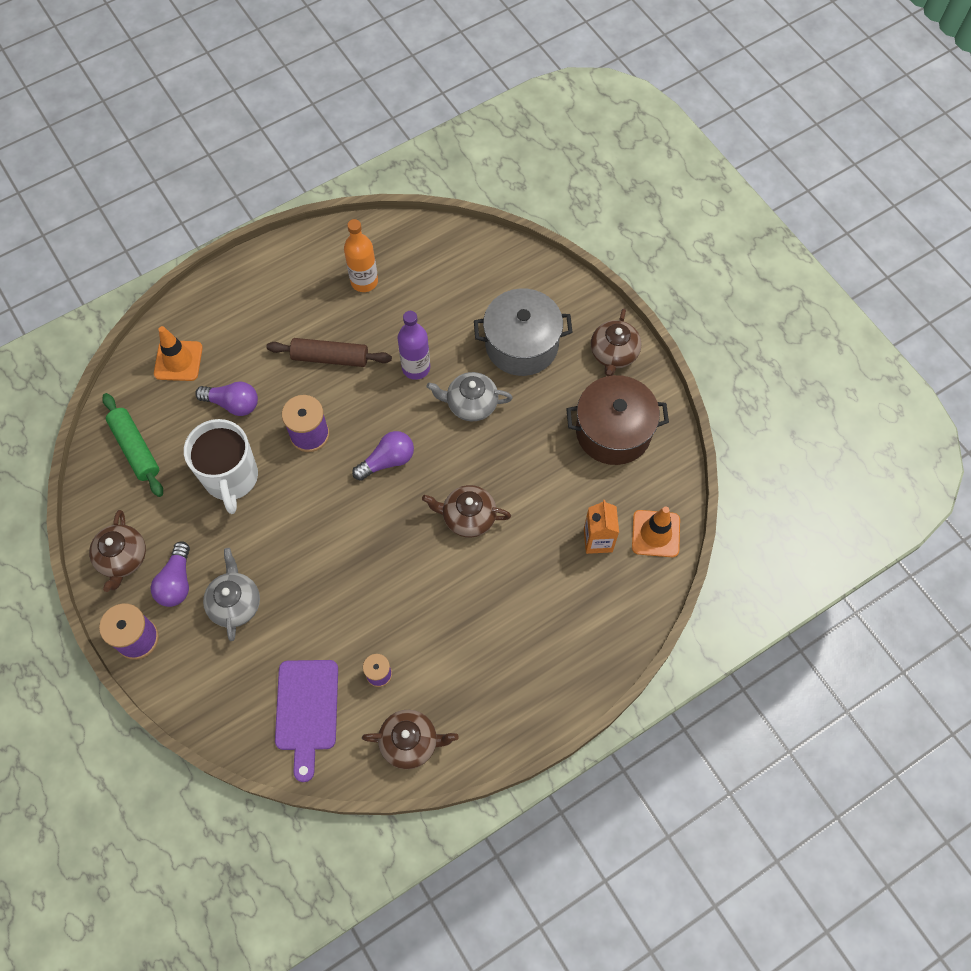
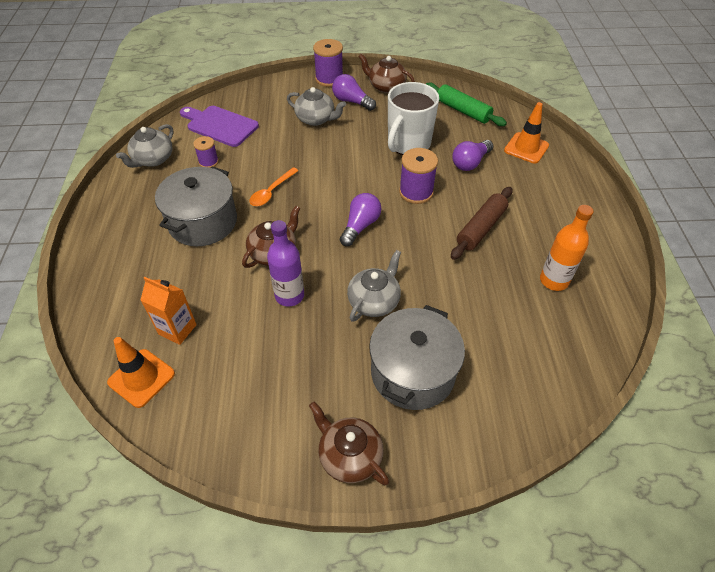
camera: 120 degrees right, 15 degrees down
green rolling pin [102,393,163,497] -> green rolling pin turned 45 degrees clockwise [426,82,507,126]
white mug [184,419,258,514] -> white mug turned 75 degrees counterclockwise [388,82,439,155]
purple light bulb [352,431,414,481] -> purple light bulb turned 150 degrees counterclockwise [340,193,381,246]
brown teapot [362,710,459,769] -> grey teapot [116,124,173,168]
purple bottle [398,311,430,380] -> purple bottle moved to [267,220,304,307]
brown pot [566,375,669,465] -> none
none -> grey pot [155,167,237,246]
none -> orange spoon [249,167,299,206]

